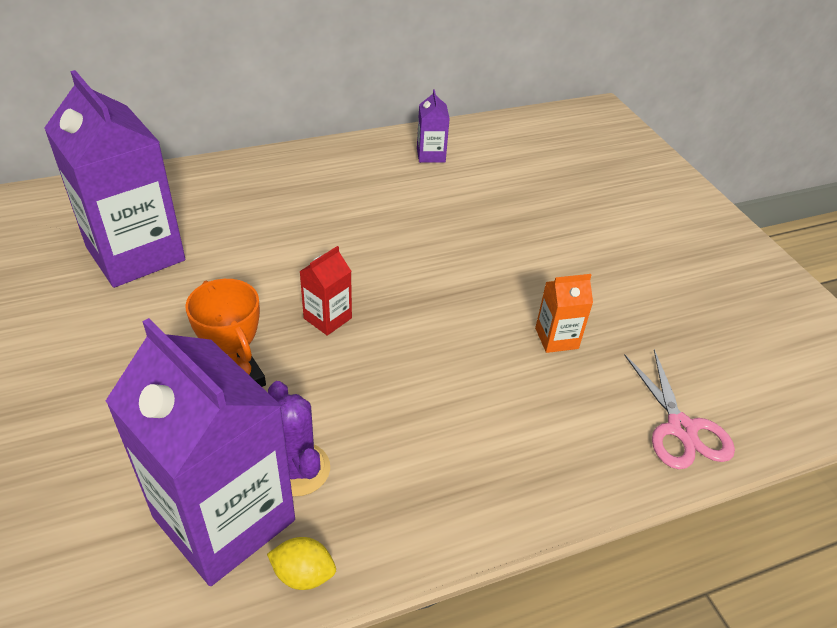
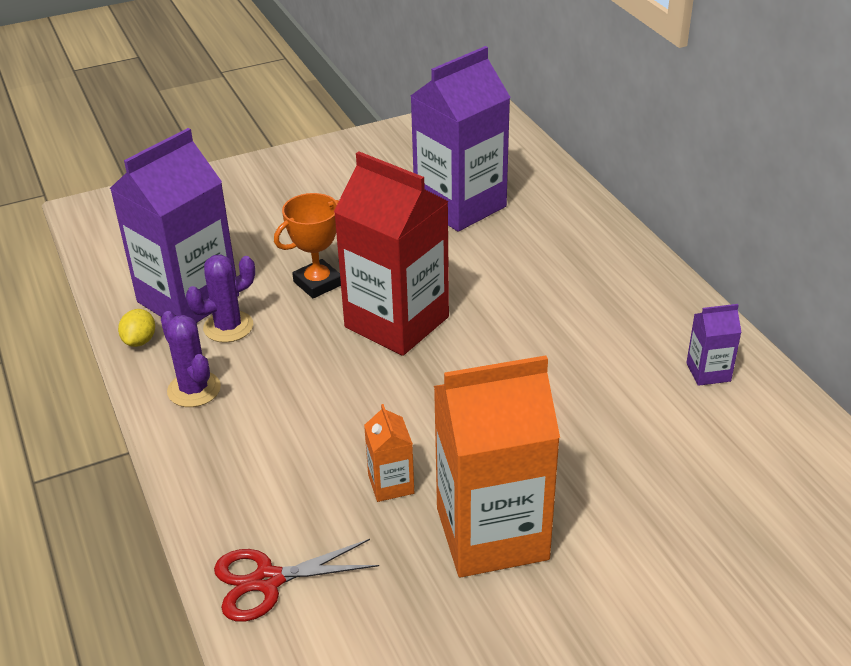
camera: 90 degrees right, 5 degrees down
red carton [299,246,352,336] -> red carton [334,151,449,356], size x2.30
pink scissors [624,349,735,469] -> red scissors [214,539,379,622]
none -> purple cactus [161,311,221,407]
none -> orange carton [434,355,560,577]

